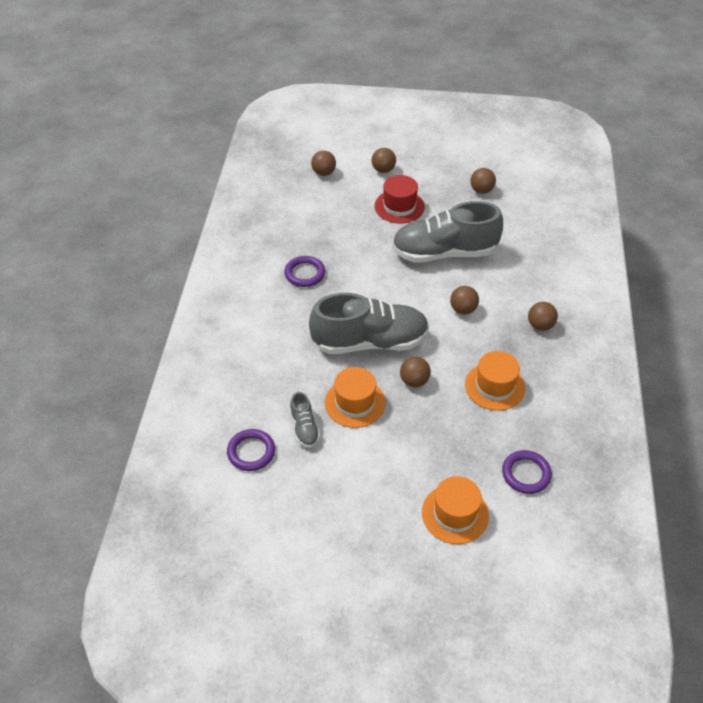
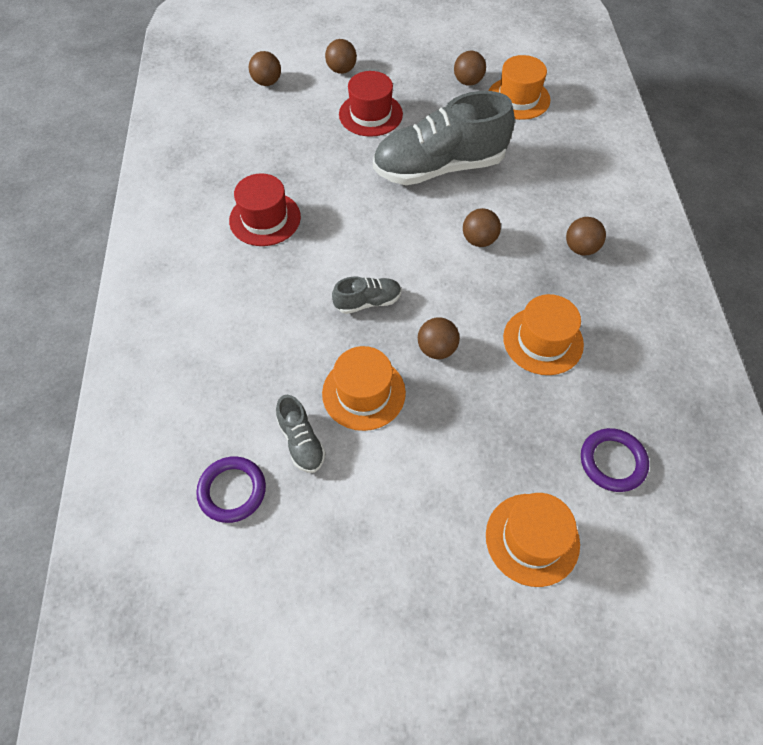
camera: 10 degrees left, 10 degrees up
purple ring [284,256,325,287] -> red hat [229,173,301,246]
grey shoe [309,293,429,354] -> grey shoe [332,277,401,314], size x0.44
none -> orange hat [489,55,551,120]

